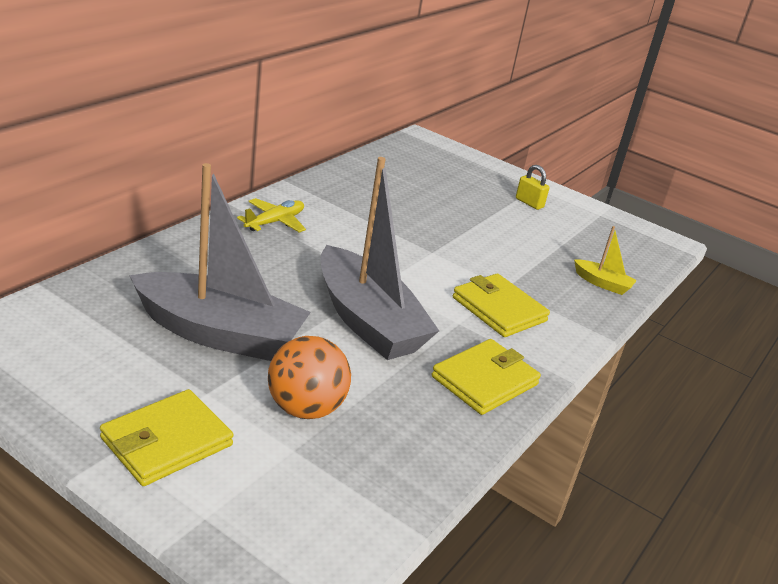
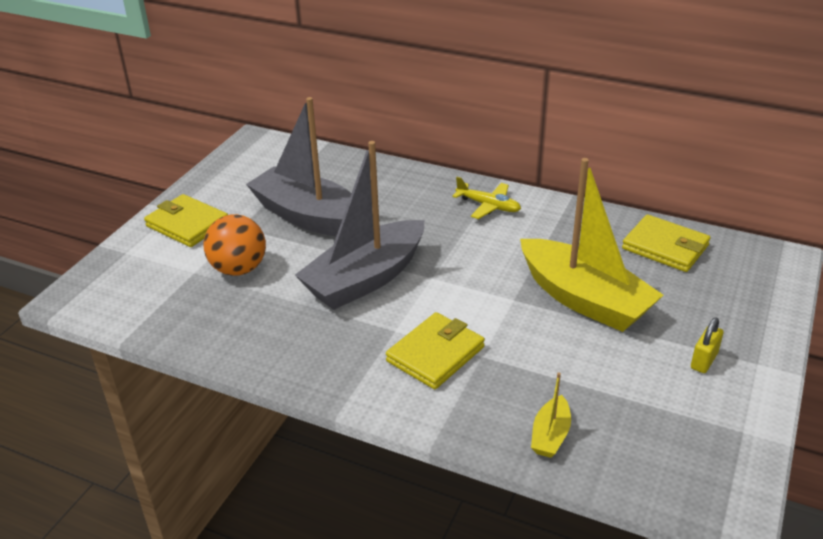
camera: 85 degrees right, 5 degrees up
grey boat [129,163,311,361] -> grey boat turned 120 degrees clockwise [246,97,351,236]
yellow wallet [432,339,541,415] -> yellow wallet moved to [622,214,710,272]
none -> yellow boat [520,158,663,332]

